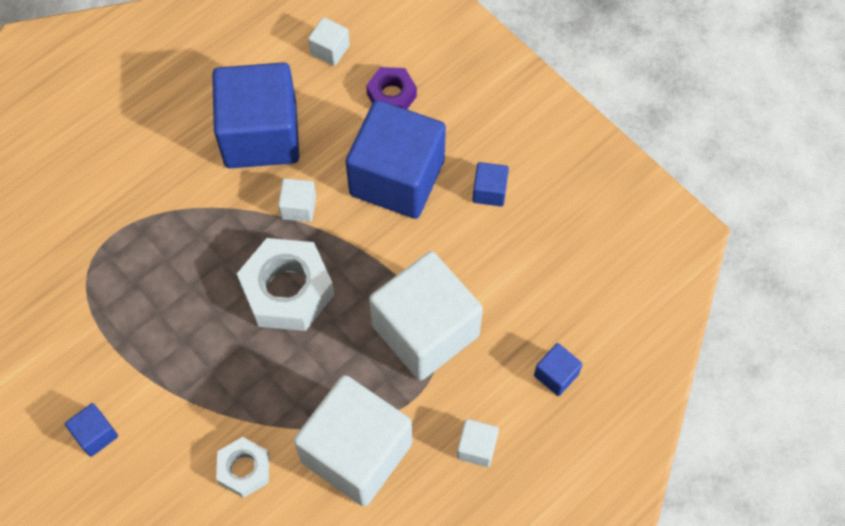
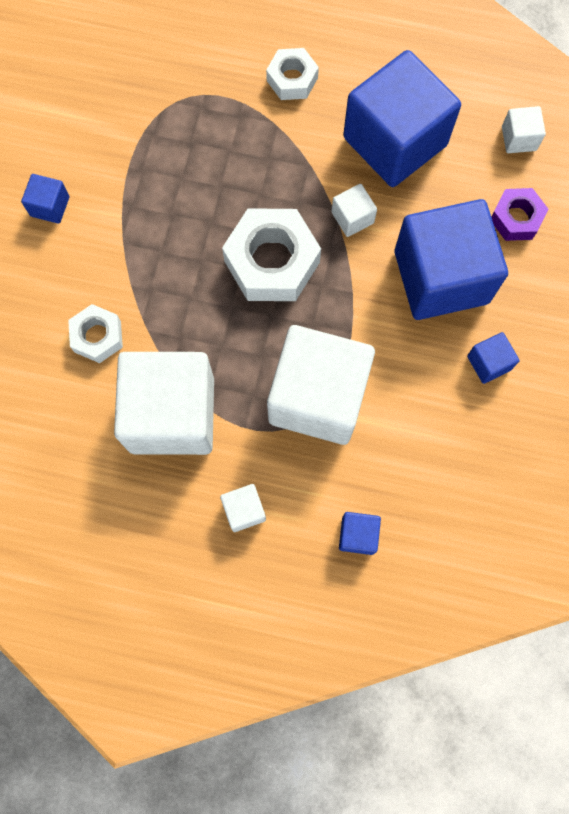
camera: 55 degrees right, 10 degrees up
none -> white nut [266,48,319,100]

